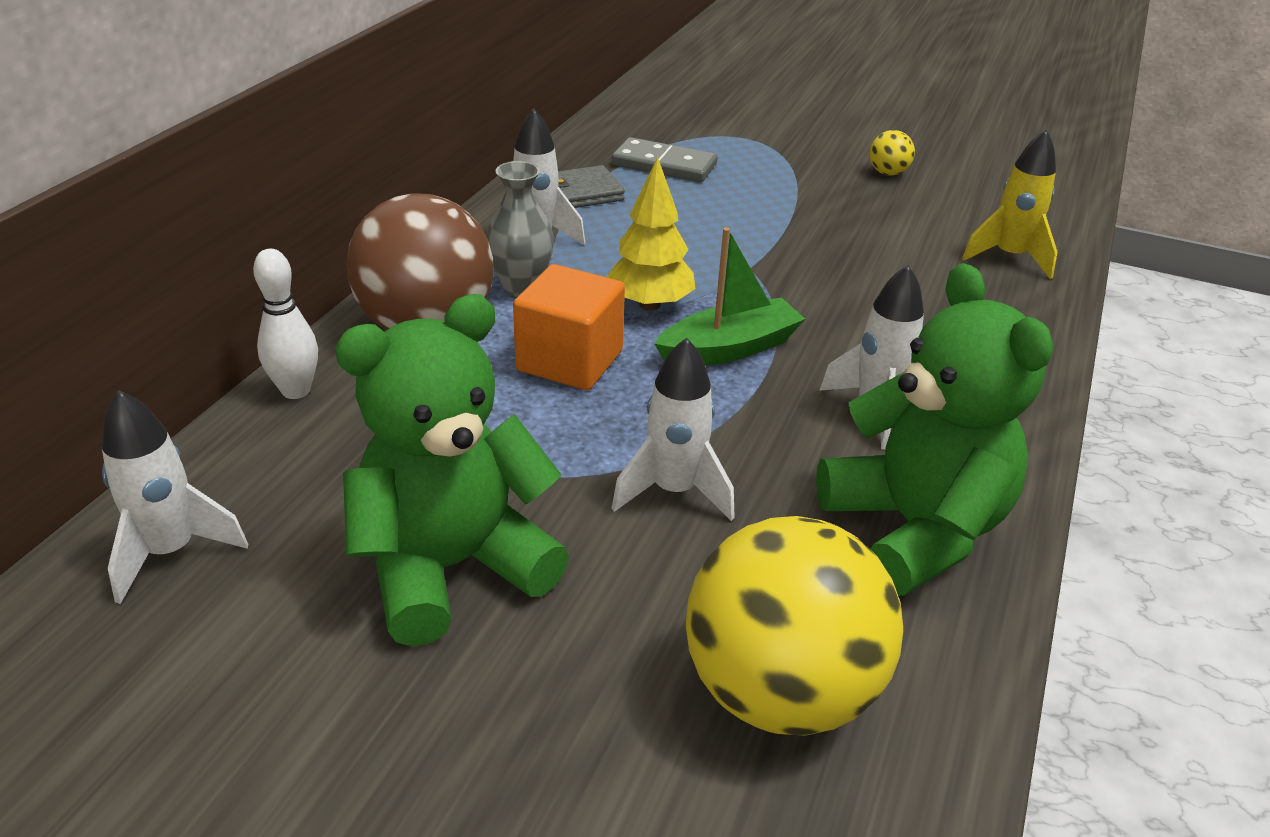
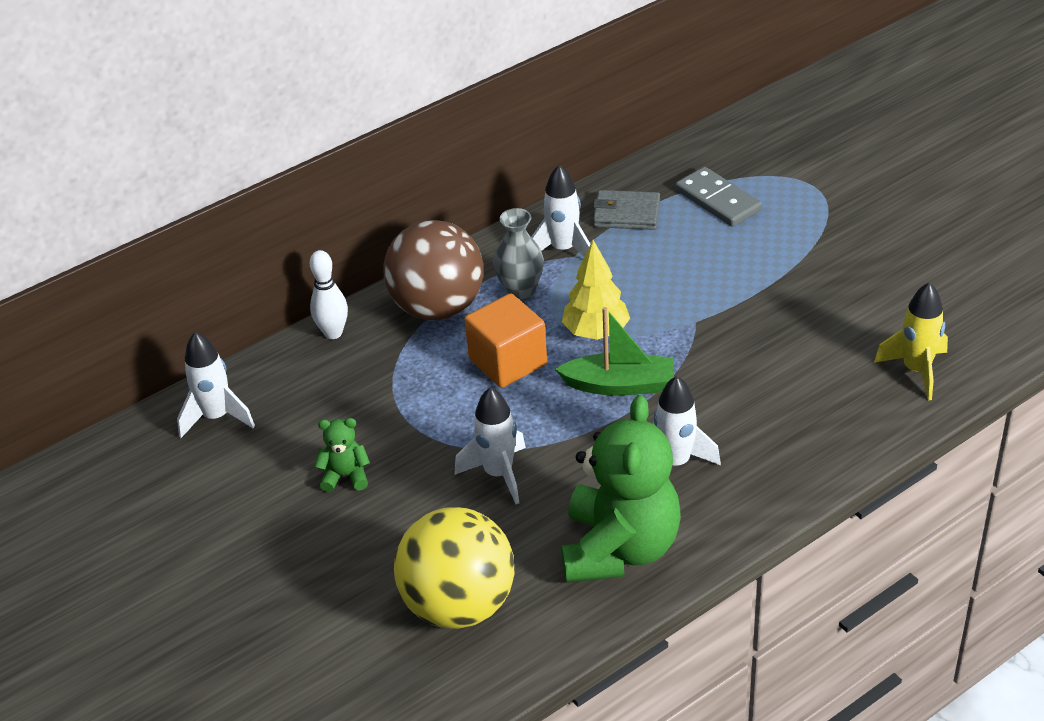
camera: 35 degrees right, 5 degrees up
green teddy bear [335,294,569,647] -> green teddy bear [314,418,370,492], size x0.43
yellow ball [870,130,915,176] -> none

